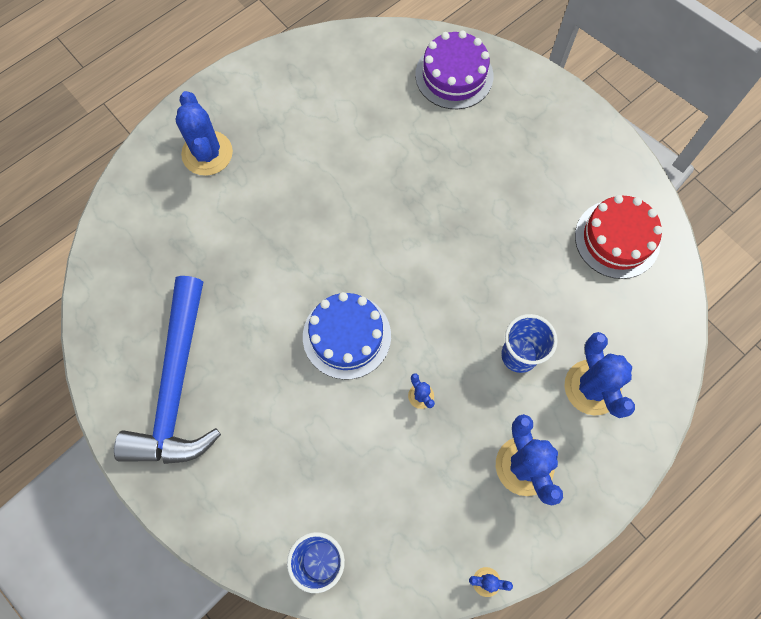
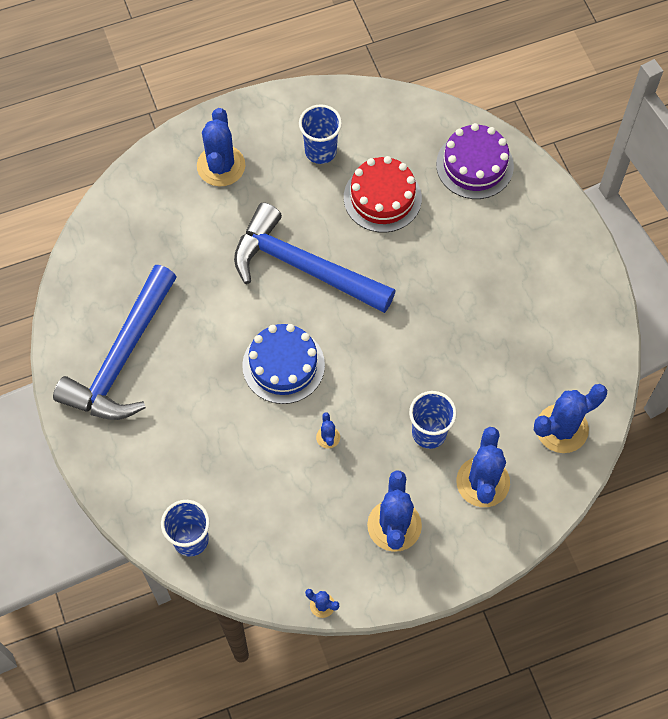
camera: 20 degrees right, 5 degrees down
red cake [575,195,663,279] -> red cake moved to [344,156,422,233]
none -> blue hammer [234,203,396,313]
none -> blue cup [299,104,342,164]
none -> blue cactus [534,384,607,453]

